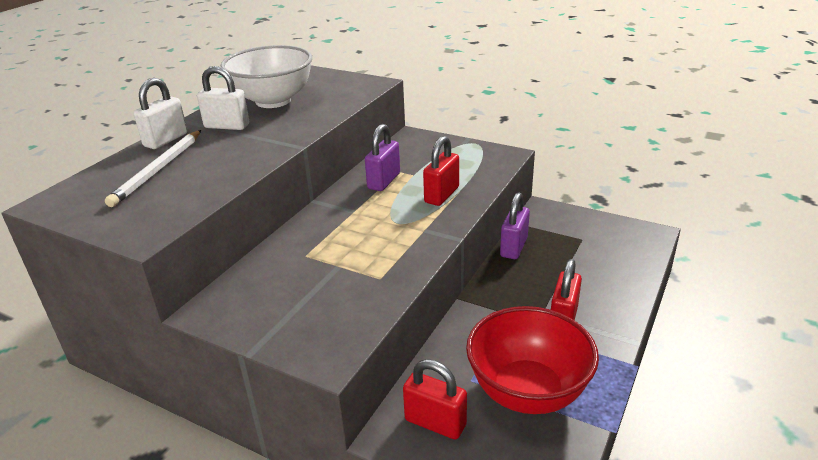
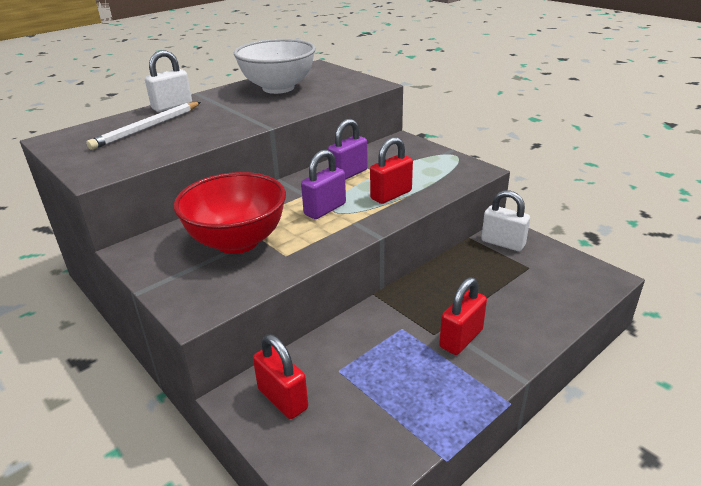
camera: 20 degrees right, 0 degrees up
white padlock [197,66,249,130] -> white padlock moved to [481,190,530,251]
red bowl [466,306,599,414] -> red bowl moved to [174,172,286,254]
purple padlock [500,192,530,259] -> purple padlock moved to [301,149,346,219]

